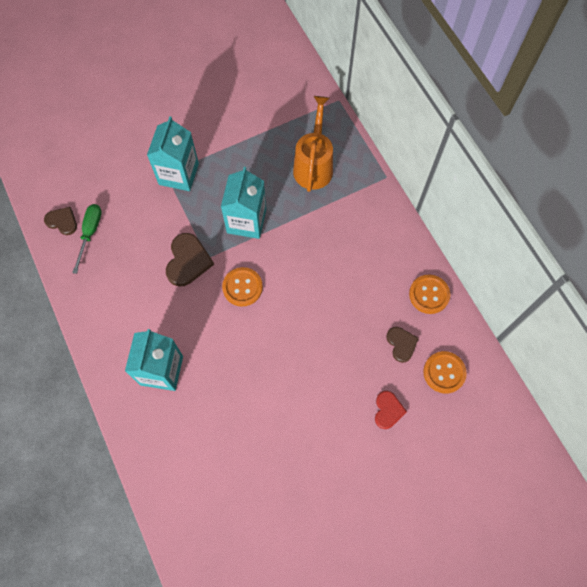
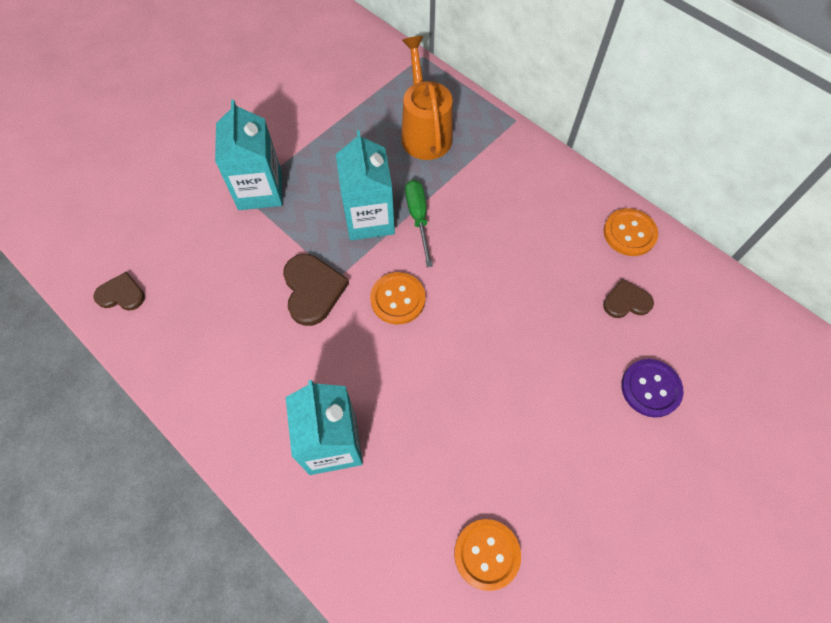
camera: 20 degrees left, 5 degrees down
green screwdriver [72,204,102,274] -> green screwdriver moved to [405,180,433,267]
red heart [375,391,407,429] -> purple button [621,359,683,418]
brown heart [386,327,419,363] -> brown heart turned 60 degrees counterclockwise [603,279,654,318]
orange button [423,351,467,393] -> orange button moved to [454,519,521,591]

